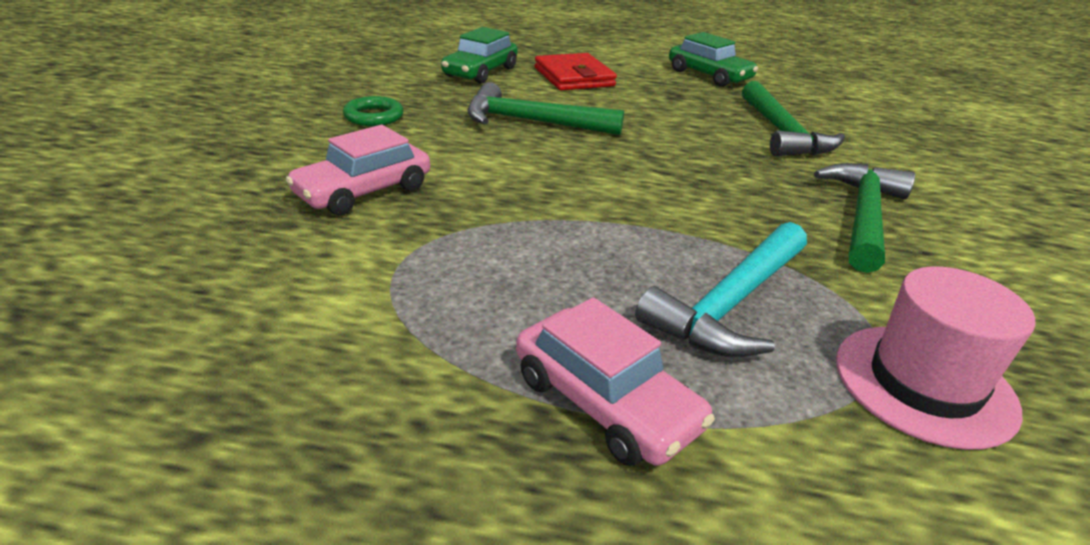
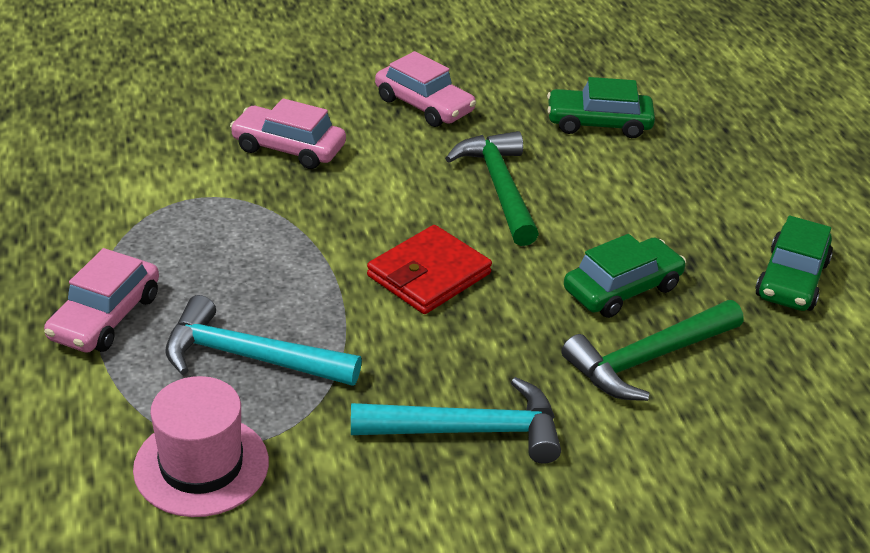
camera: 65 degrees right, 5 degrees up
green ring [343,96,403,126] -> pink car [375,51,476,127]
red wallet [535,53,617,90] -> red wallet moved to [367,225,492,314]
green hammer [814,163,915,273] -> turquoise hammer [351,377,561,464]
none -> green car [564,234,686,318]

